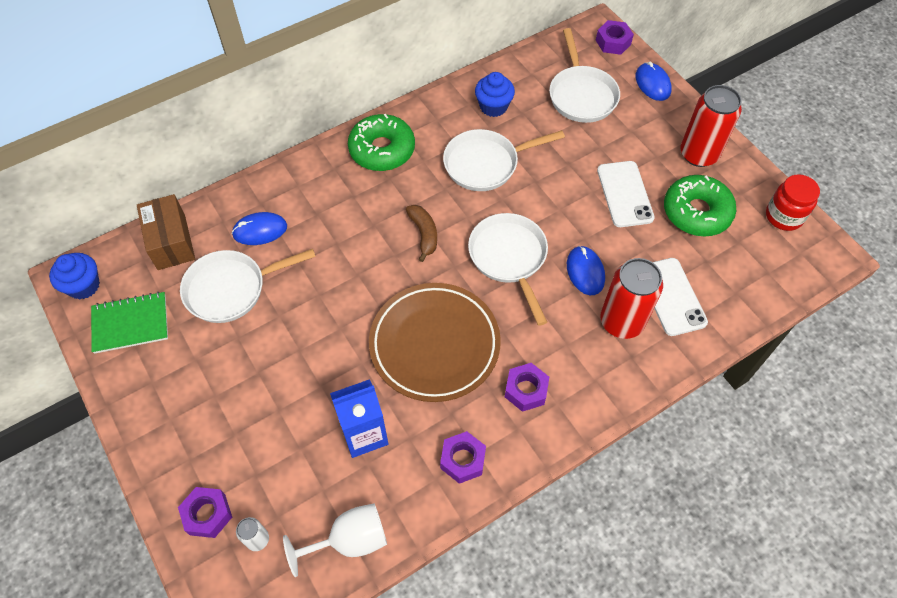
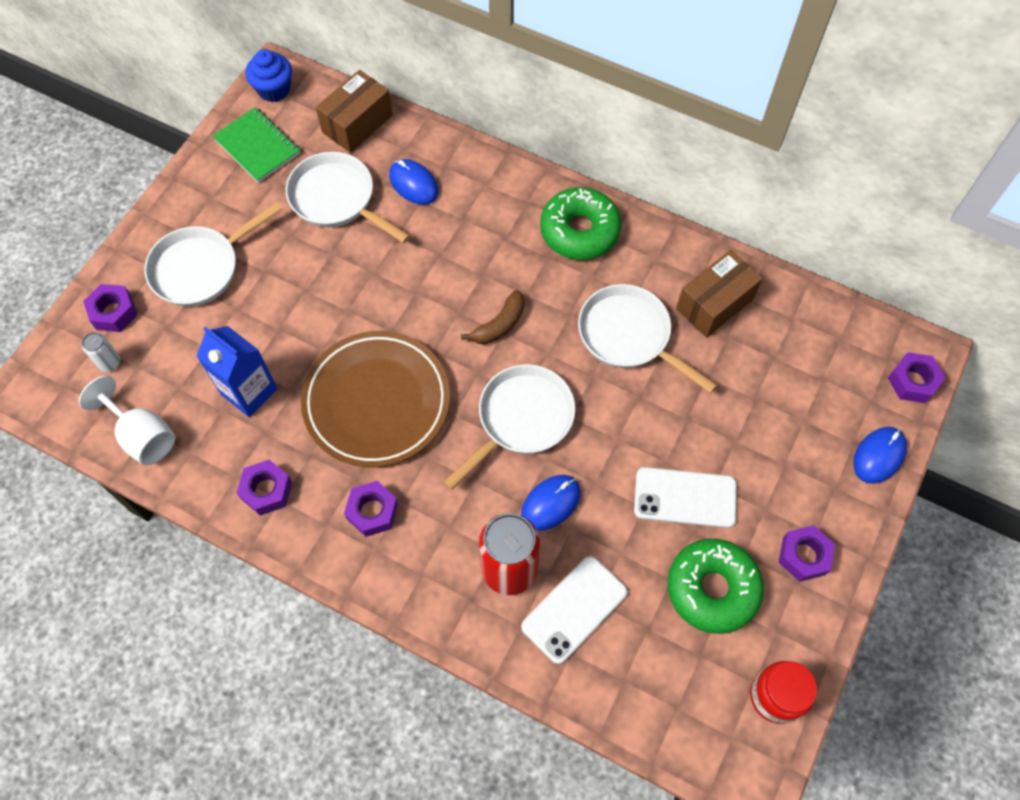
camera: 60 degrees right, 5 degrees up
blue cupcake [475,72,515,117] -> brown box [676,250,763,337]
white pan [549,28,620,123] -> white pan moved to [144,202,282,307]
white phone [597,161,655,227] -> white phone turned 45 degrees clockwise [634,467,737,528]
red can [681,85,742,167] -> purple nut [778,525,835,582]

